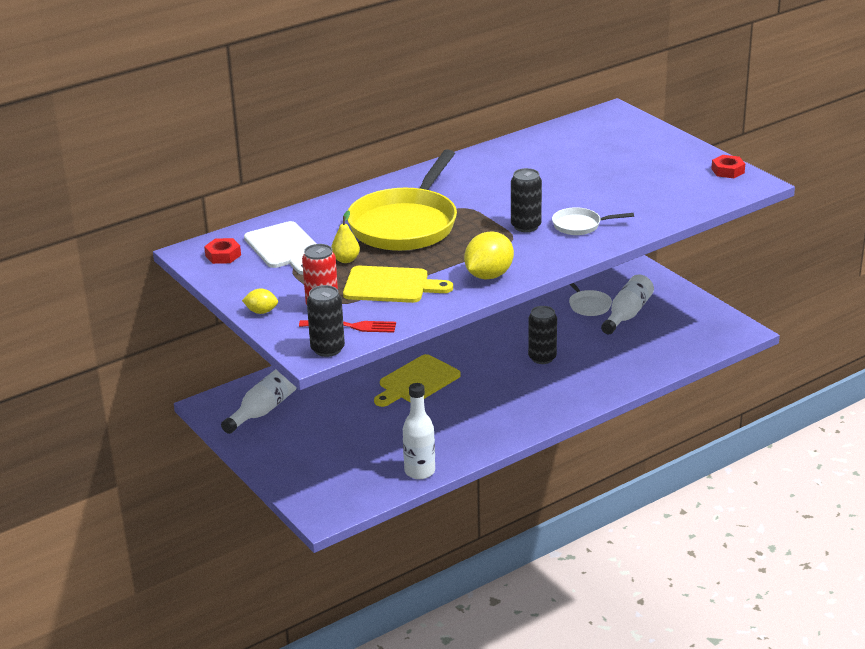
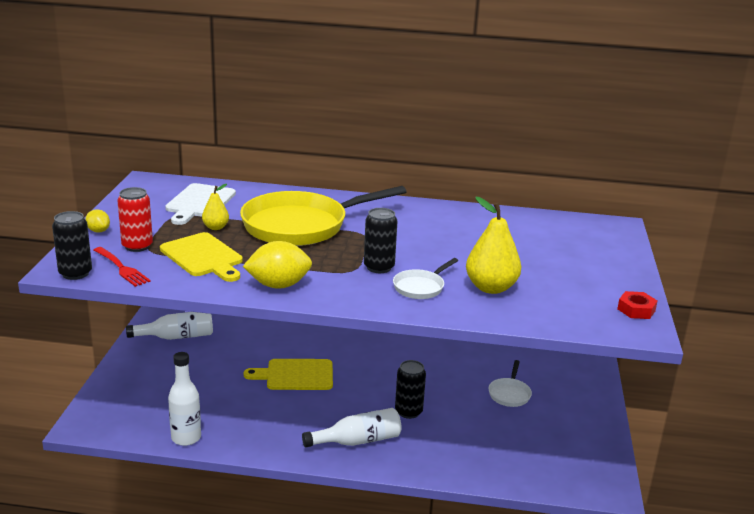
camera: 40 degrees right, 5 degrees down
red nut [204,238,241,264] -> none
white pan [552,207,634,235] -> white pan turned 90 degrees counterclockwise [393,258,458,299]
white bottle [601,275,654,334] -> white bottle moved to [302,408,402,447]
none -> yellow pear [466,197,521,294]

